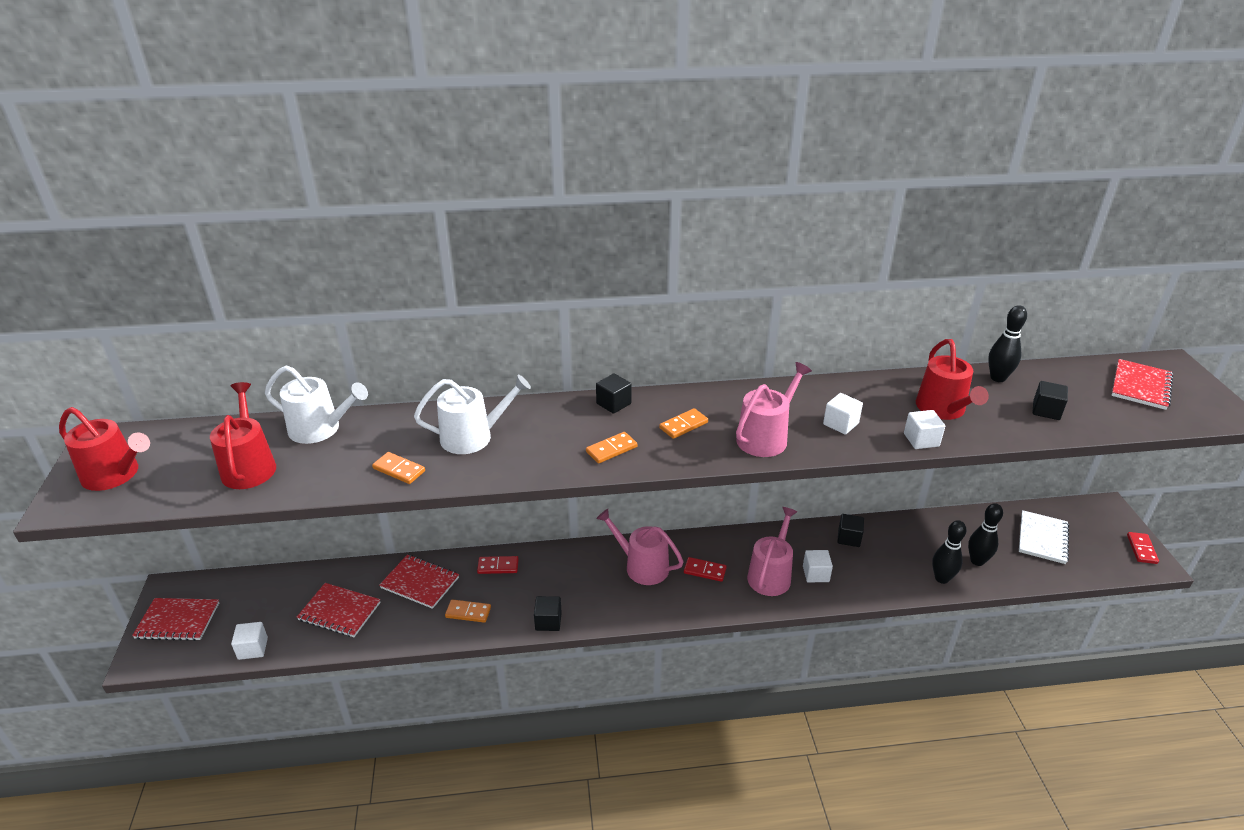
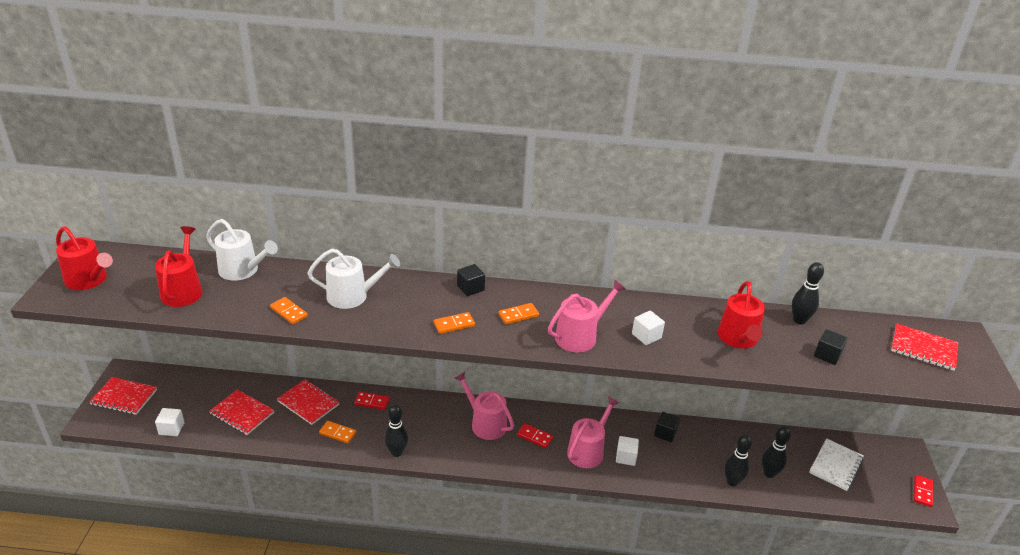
camera: 10 degrees right, 0 degrees up
black cube [534,596,562,631] -> black bowling pin [384,404,408,457]
white cube [904,410,945,449] -> none
red notebook [1112,359,1173,410] -> red notebook turned 75 degrees clockwise [891,324,959,371]

